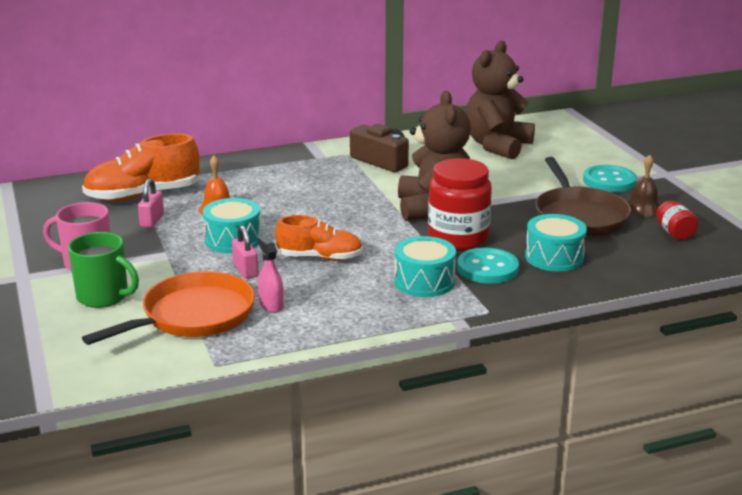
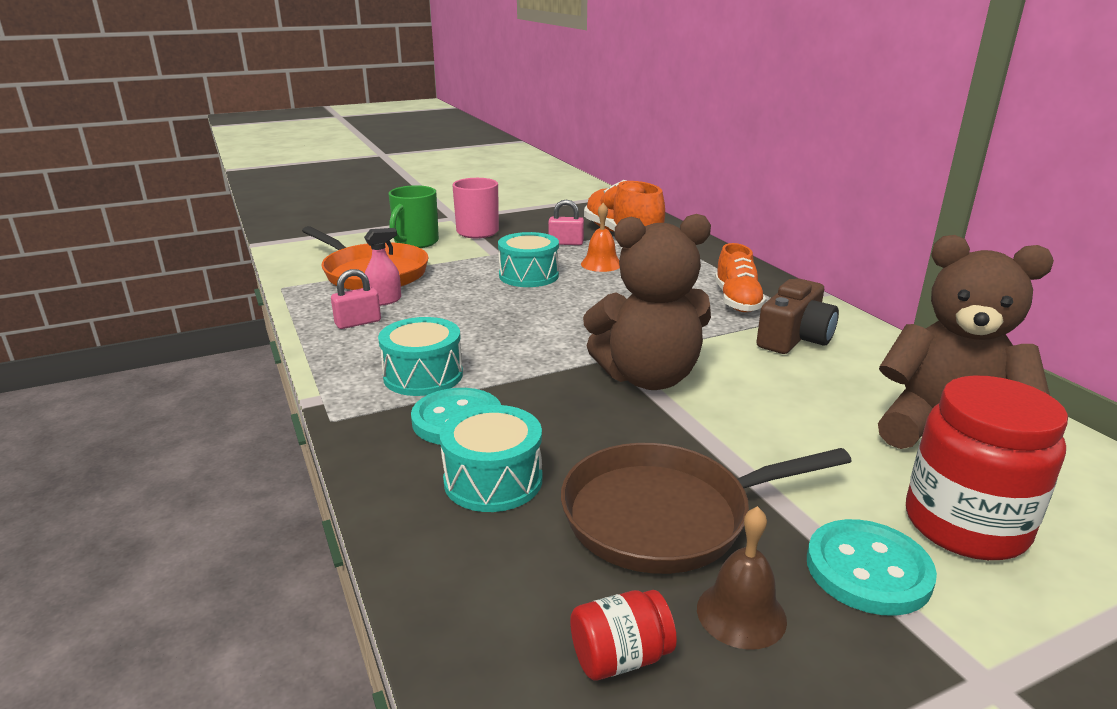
camera: 85 degrees right, 0 degrees up
pink padlock [232,225,259,279] -> pink padlock moved to [331,269,381,329]
orange shoe [275,215,363,261] -> orange shoe moved to [715,243,766,312]
red jar [428,158,492,250] -> red jar moved to [906,375,1068,560]

